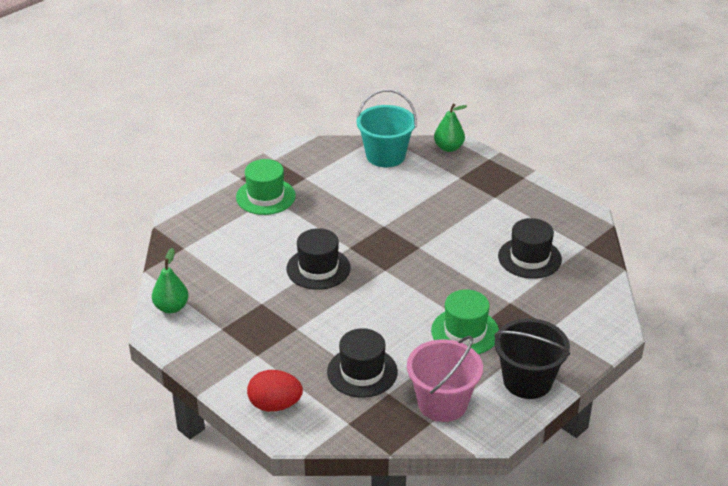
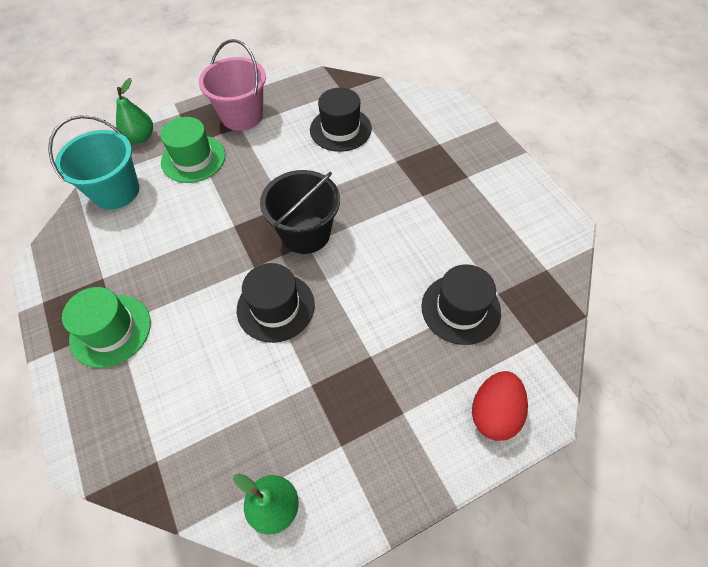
camera: 70 degrees left, 20 degrees up
pink bucket [407,336,483,422] -> pink bucket moved to [199,39,266,131]
green hat [431,290,499,354] -> green hat moved to [160,117,226,183]
black bucket [494,318,570,399] -> black bucket moved to [260,170,340,254]

